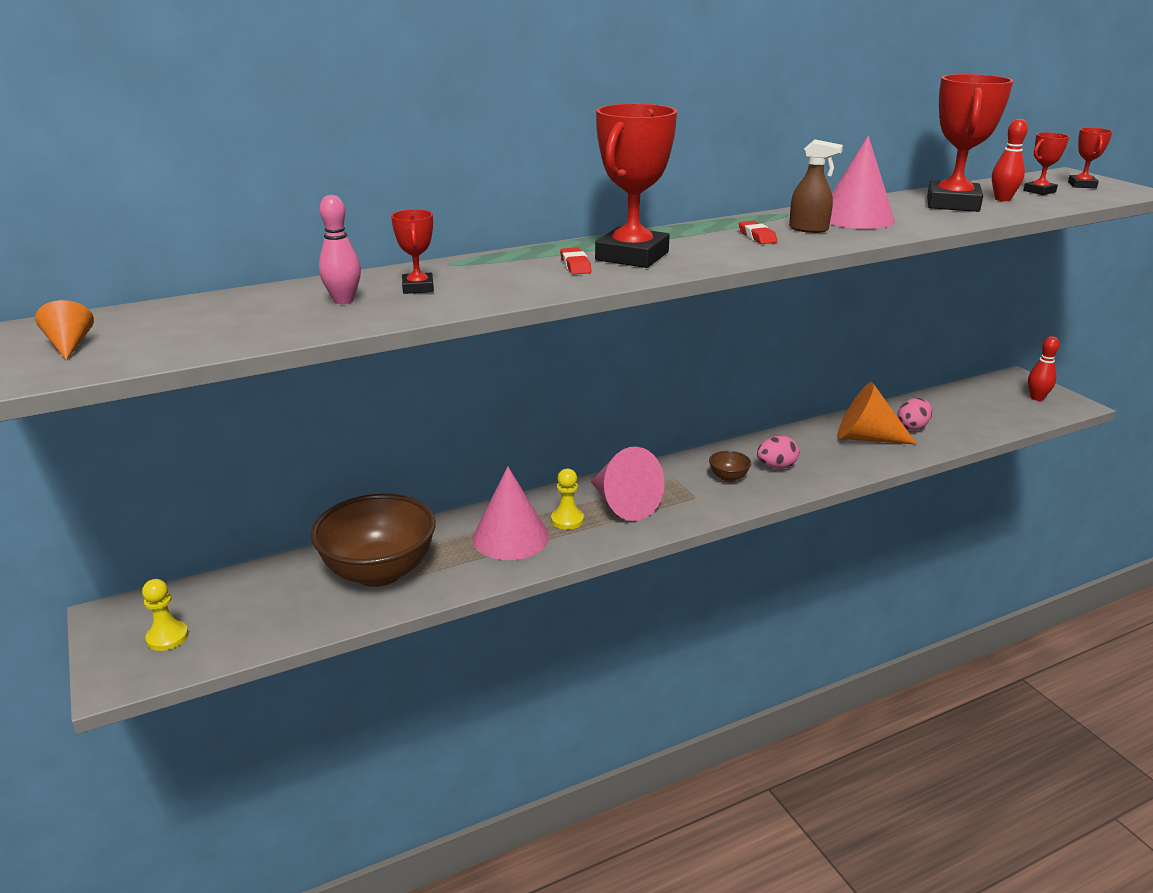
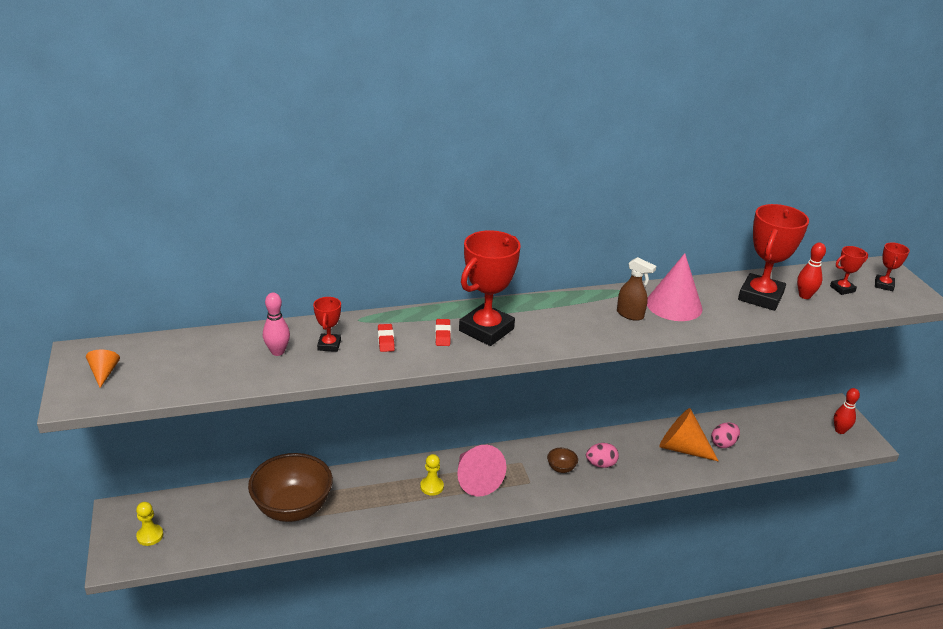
camera: 10 degrees right, 5 degrees up
pink cone [473,466,549,560] -> none
red eraser [739,221,777,244] -> red eraser moved to [378,324,395,352]

